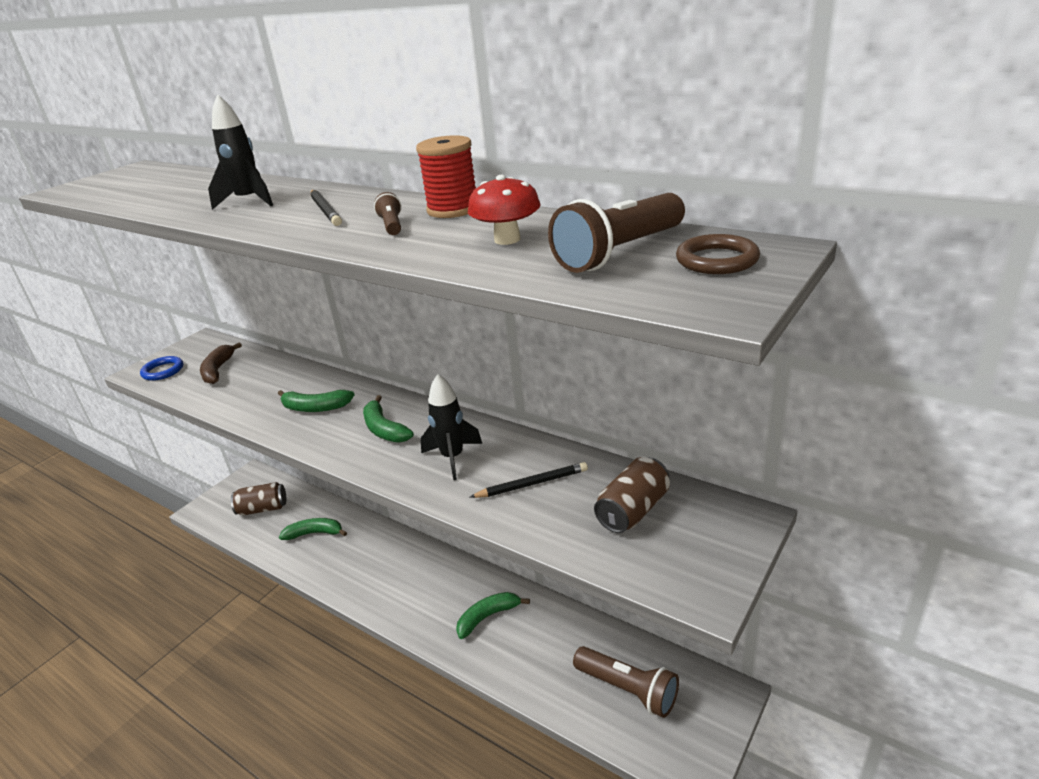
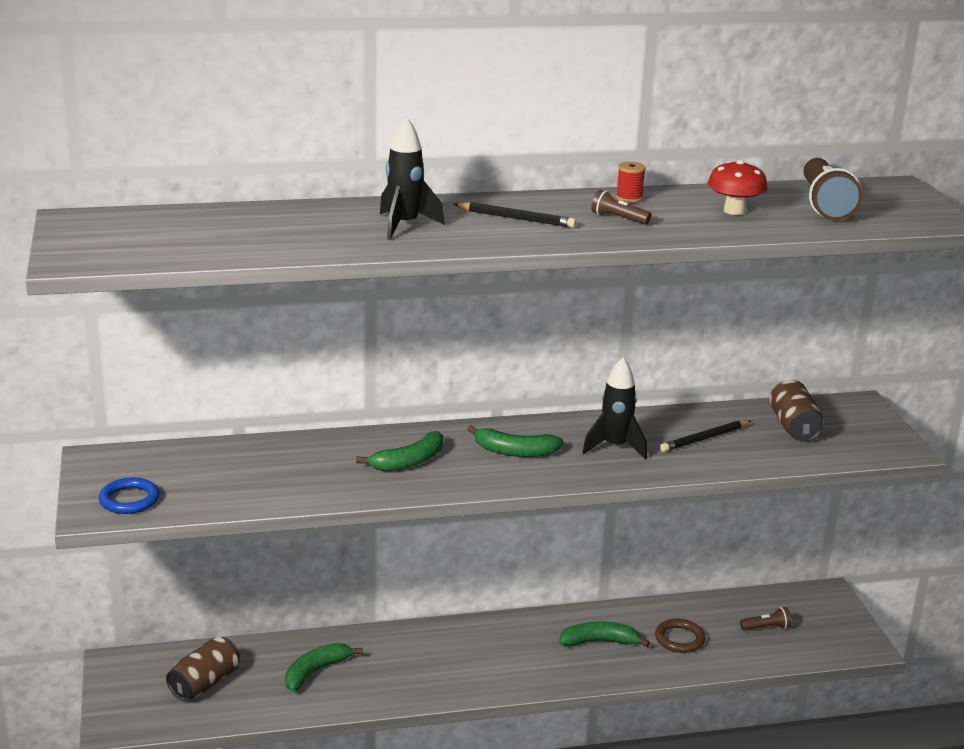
camera: 50 degrees left, 5 degrees down
brown banana [200,342,242,384] -> none
red spool [416,135,476,218] -> red spool [616,162,646,203], size x0.56
green banana [456,592,530,639] -> green banana turned 75 degrees clockwise [559,621,650,647]
black pencil [470,462,588,498] -> black pencil turned 150 degrees counterclockwise [660,420,751,452]
brown flashlight [573,646,679,718] -> brown flashlight [740,607,792,630], size x0.49
brown ring [676,234,760,274] -> brown ring moved to [655,619,705,653]

